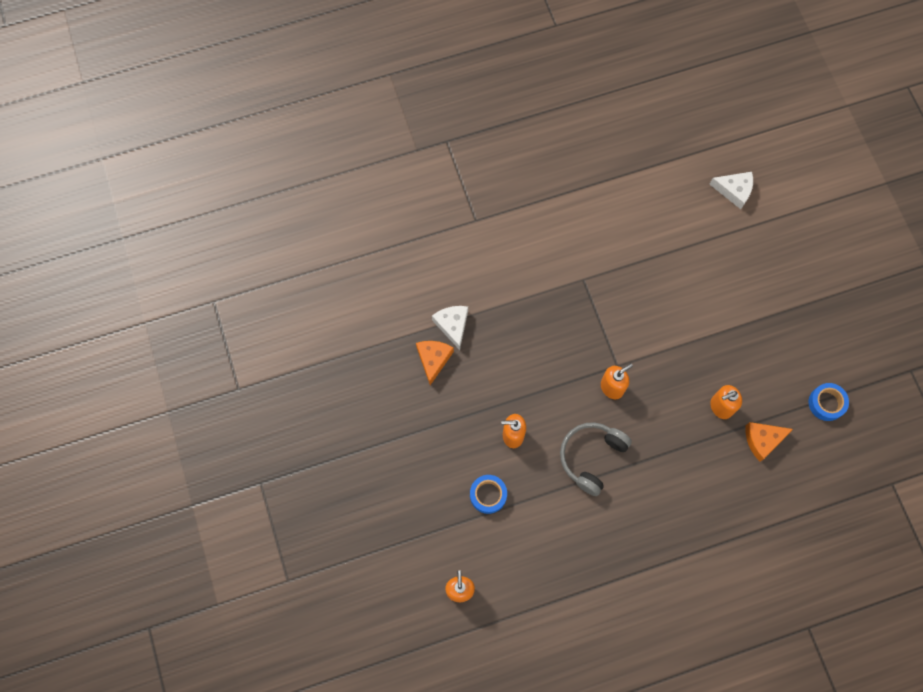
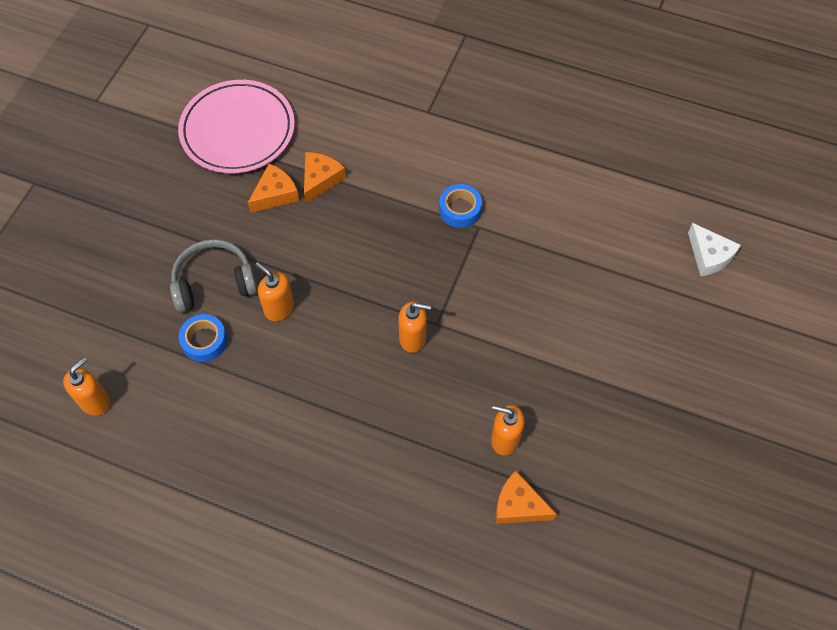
camera: 40 degrees right, 10 degrees down
white cheese [432,306,468,350] -> orange cheese [304,152,346,203]
grey headphones [560,422,632,496] -> grey headphones moved to [170,239,258,313]
blue tape [809,383,849,421] -> blue tape moved to [439,184,482,228]
none -> pink plate [178,80,295,173]

